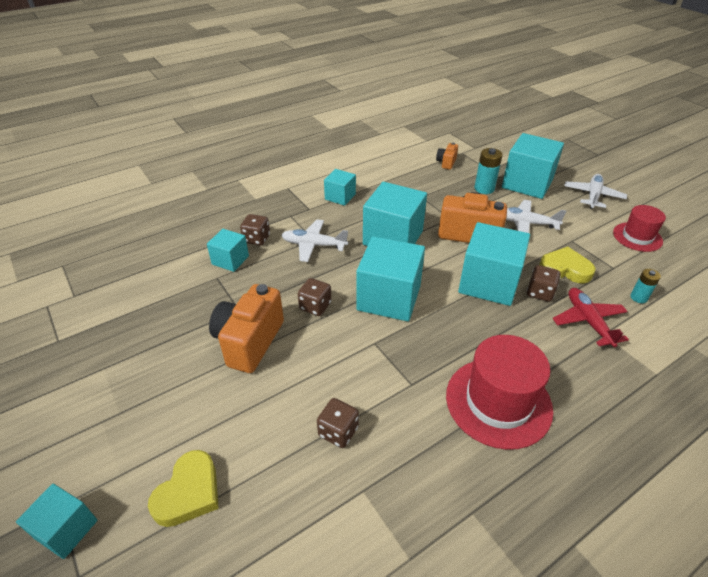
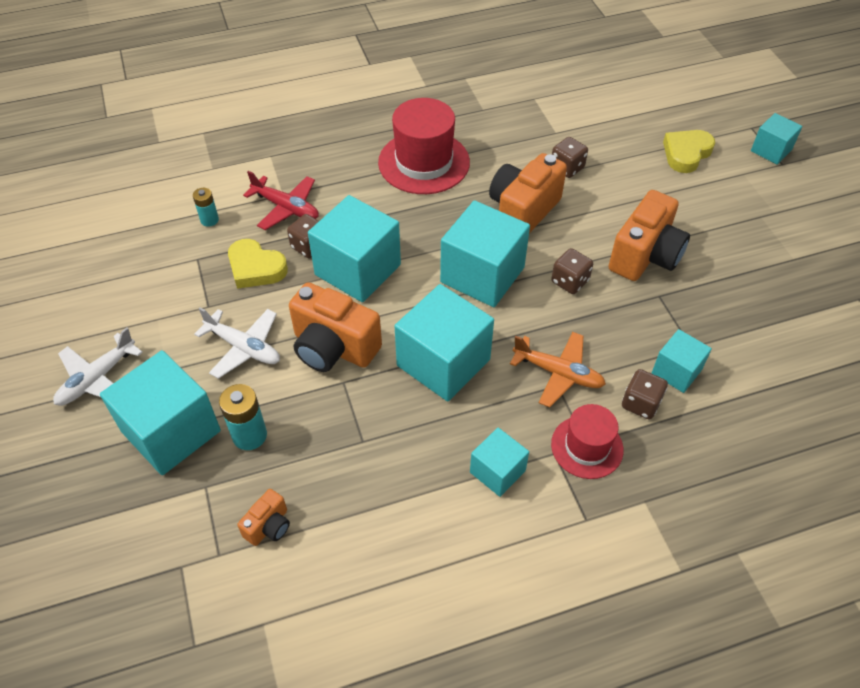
camera: 165 degrees left, 10 degrees up
white plane [282,219,348,262] -> orange plane [510,332,606,407]
red plane [552,288,629,347] -> red plane turned 60 degrees counterclockwise [243,171,319,230]
red hat [613,205,666,252] -> red hat moved to [551,404,624,479]
none -> orange camera [489,153,567,233]

